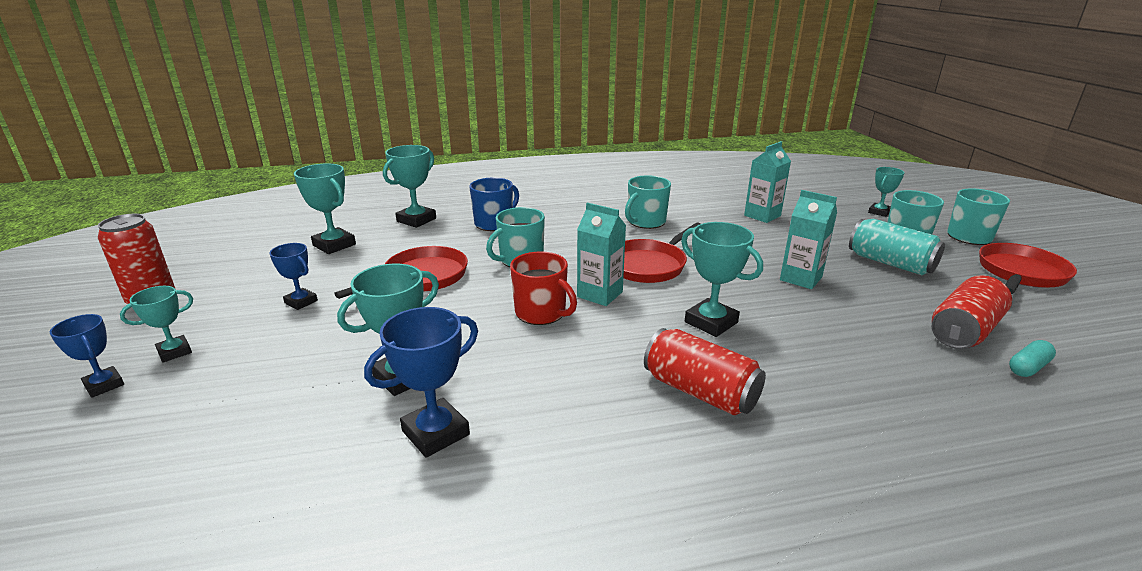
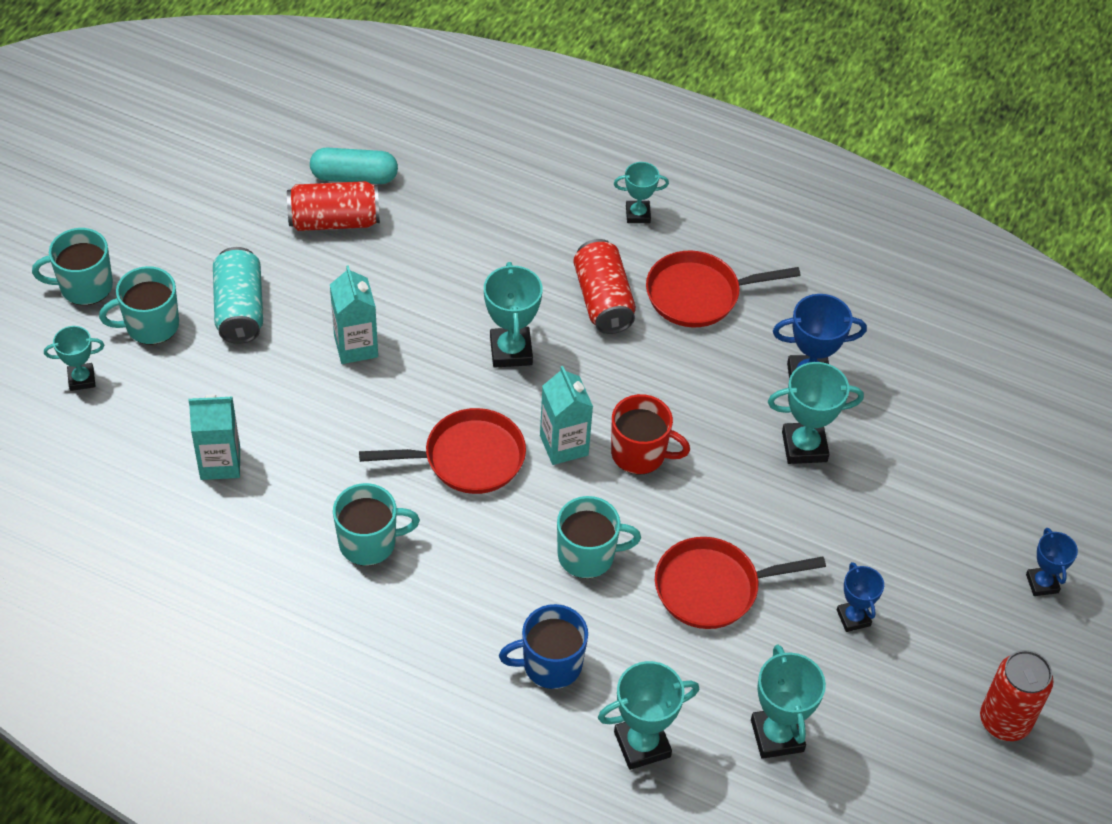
camera: 145 degrees left, 25 degrees up
turquoise trophy [120,286,193,363] -> turquoise trophy moved to [614,162,669,223]
red mug [510,251,577,325] -> red mug turned 120 degrees clockwise [611,394,690,475]
red pan [979,243,1077,294] -> red pan moved to [646,251,801,327]
turquoise capsule [1009,340,1056,377] -> turquoise capsule [310,147,398,184], size x1.65

